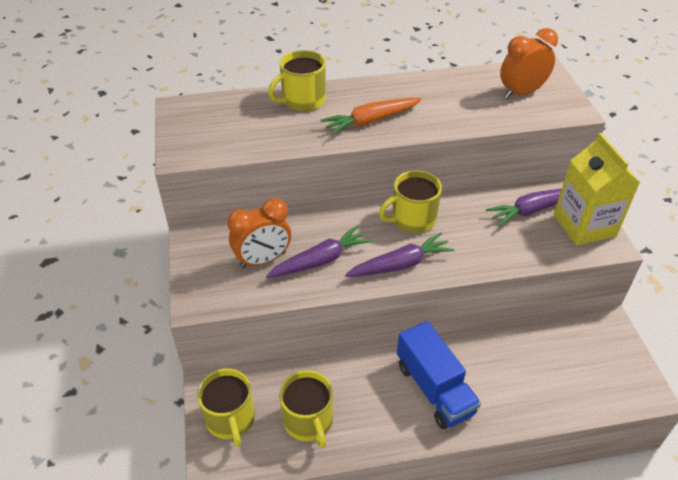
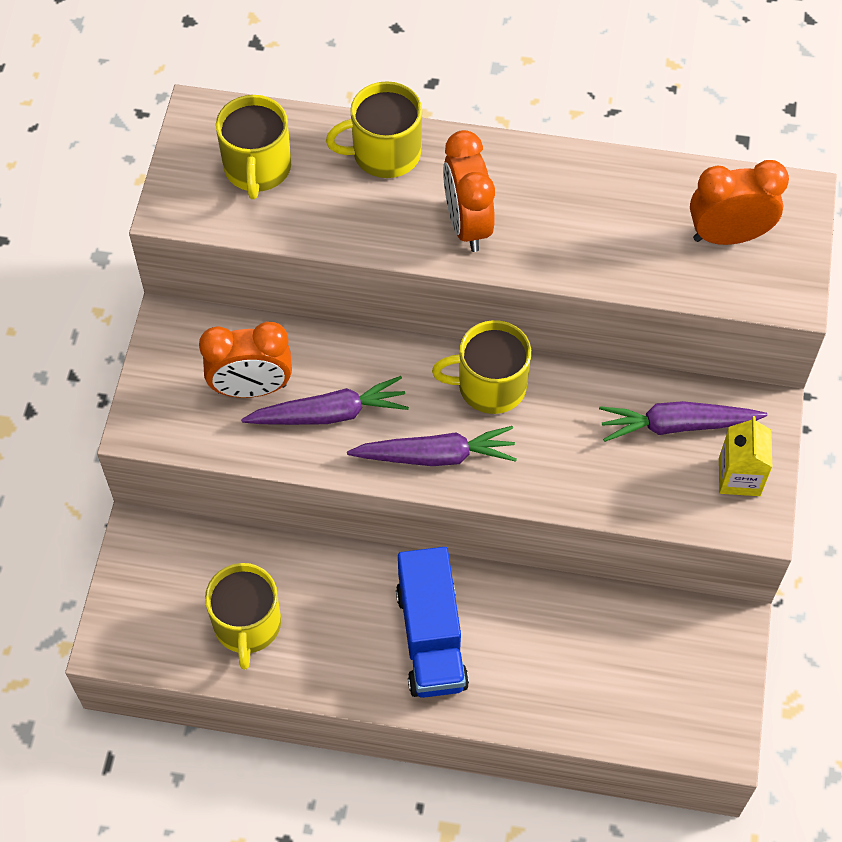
camera: 20 degrees right, 15 degrees up
yellow mug [197,368,255,447] -> yellow mug moved to [216,95,291,199]
orange carrot [321,98,422,135] -> orange clock [443,130,495,252]
yellow carton [554,133,640,245] -> yellow carton [719,416,772,496], size x0.58

